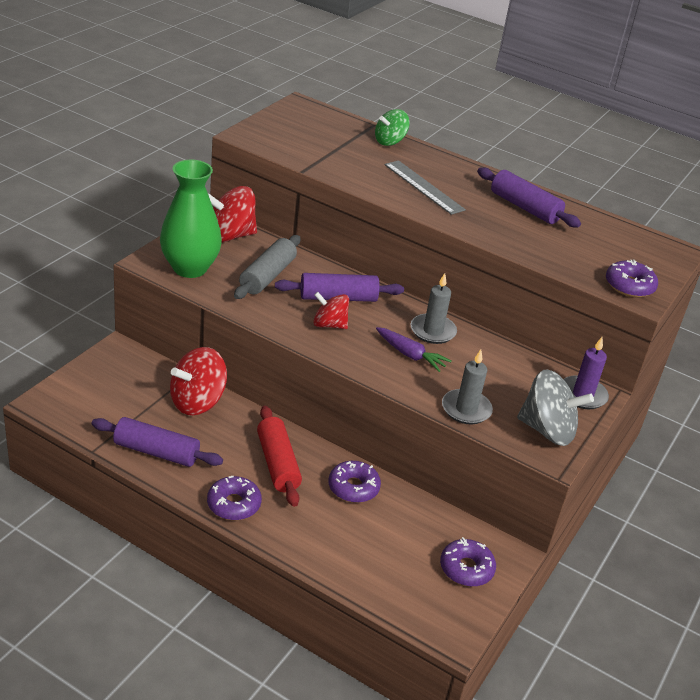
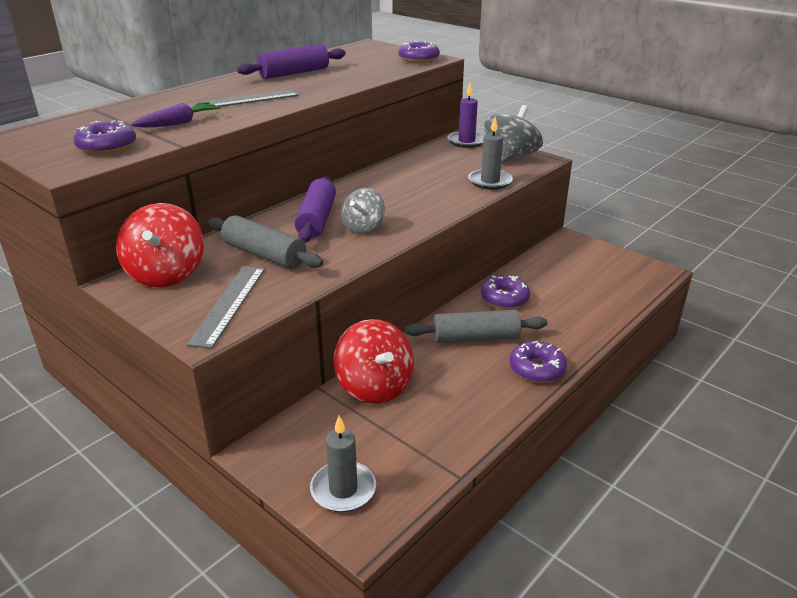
camera: 75 degrees left, 5 degrees down
purple rolling pin [92,417,223,467] -> none
green vase [160,160,222,278] -> grey ruler [186,266,265,348]
red rolling pin [257,406,302,507] -> grey rolling pin [405,310,548,343]
red spinning top [313,292,349,329] -> grey spinning top [341,188,385,234]
green spinning top [375,109,410,146] -> none
purple carrot [376,327,451,372] -> purple carrot moved to [131,102,221,128]
grey candle [411,273,457,344] -> grey candle moved to [310,416,376,512]
purple donut [440,537,496,586] -> purple donut moved to [74,120,136,155]

